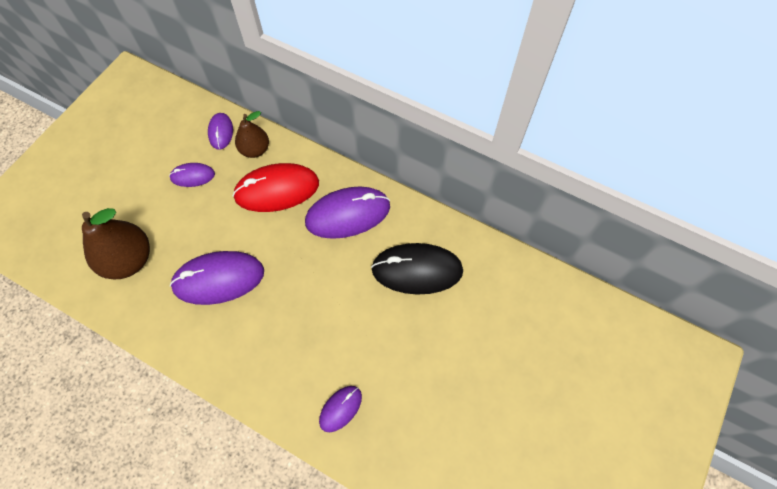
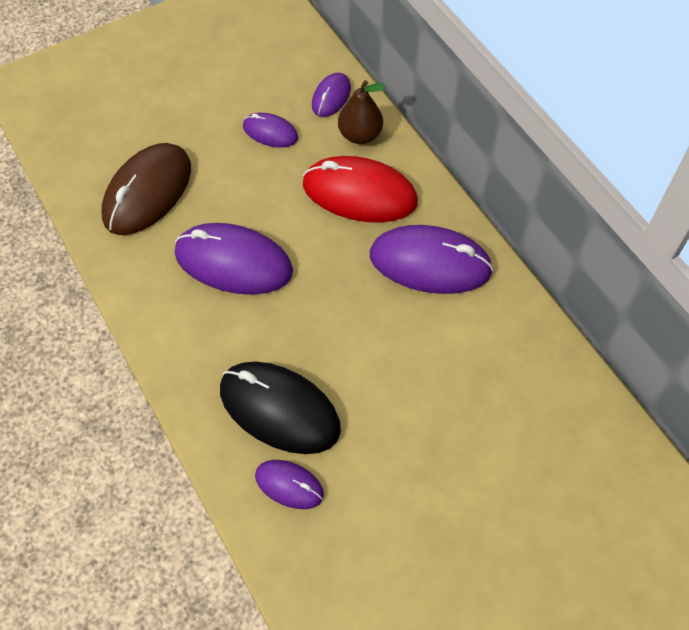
camera: 30 degrees right, 5 degrees down
brown pear [82,208,150,279] -> brown mouse [102,143,191,235]
purple mouse [319,386,362,432] -> purple mouse turned 45 degrees clockwise [255,460,324,509]
black mouse [371,243,463,295] -> black mouse moved to [220,361,341,454]

